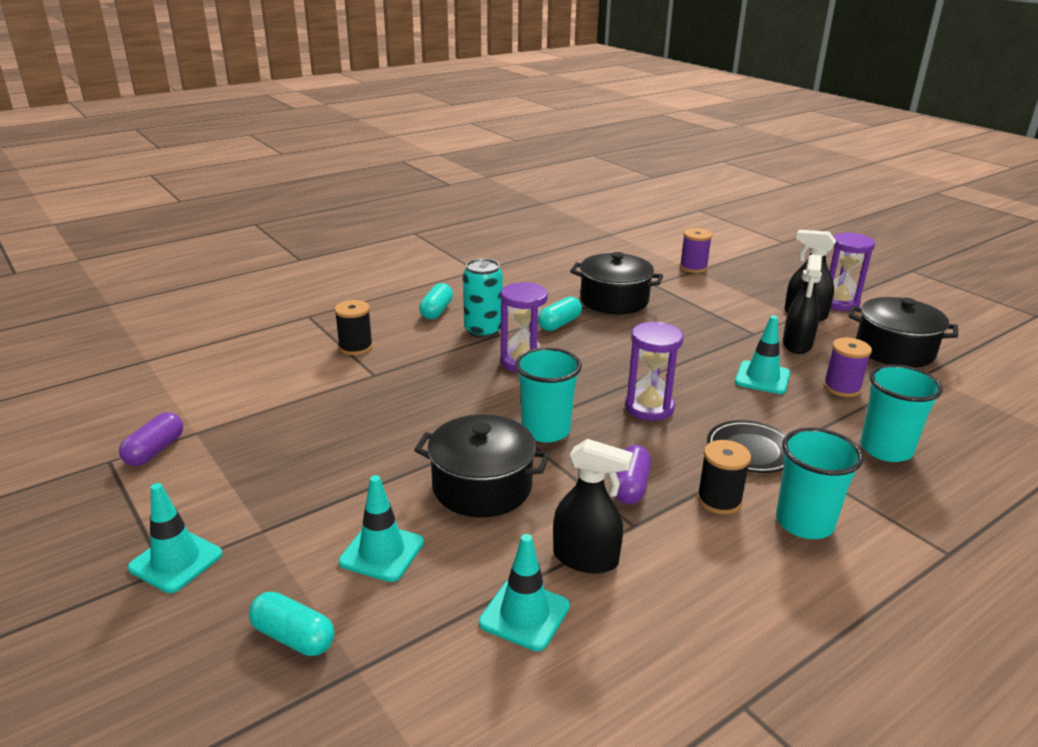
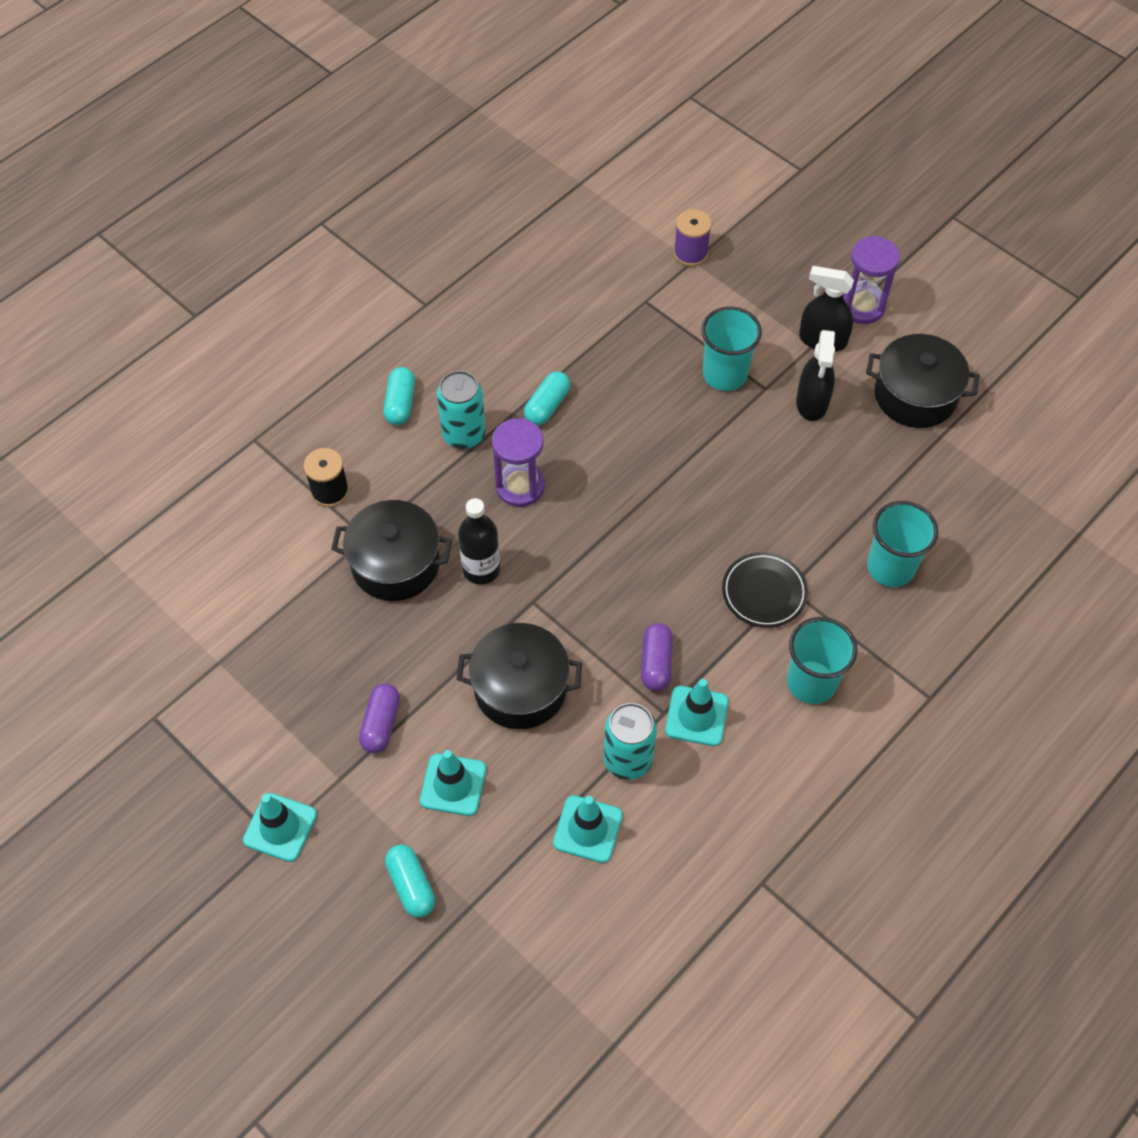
camera: 10 degrees left, 30 degrees up
purple capsule [119,412,183,466] -> purple capsule moved to [359,683,400,753]
turquoise capsule [249,592,334,656] -> turquoise capsule turned 45 degrees clockwise [385,844,435,918]
turquoise cup [515,347,582,443] -> turquoise cup moved to [701,307,762,391]
black spray bottle [553,439,633,573] -> turquoise can [603,703,657,780]
black pot [570,252,663,314] -> black pot moved to [331,500,452,601]
purple hourglass [625,322,683,421] -> none
black spool [697,440,751,514] -> none
turquoise traffic cone [735,315,790,394] -> turquoise traffic cone moved to [665,679,728,746]
purple spool [823,337,872,397] -> none
none -> black bottle [458,498,500,585]

